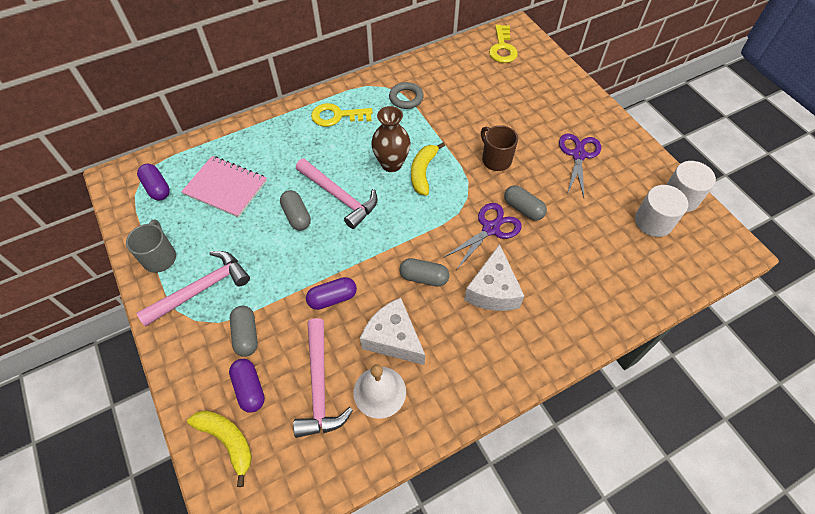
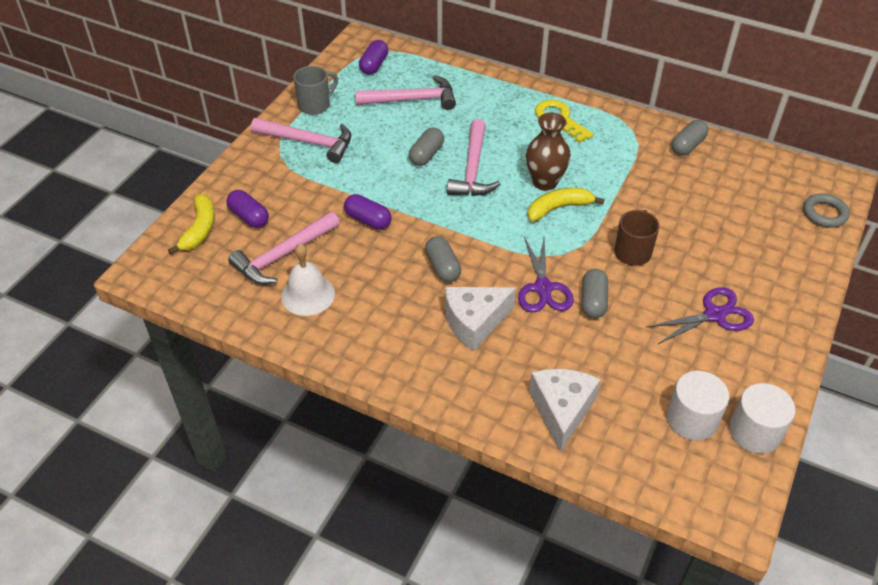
camera: 55 degrees right, 10 degrees down
pink notebook [181,156,267,218] -> pink hammer [355,75,456,110]
purple capsule [229,359,265,413] -> purple capsule turned 75 degrees counterclockwise [226,190,269,228]
grey capsule [230,306,258,357] -> grey capsule moved to [672,120,708,156]
white cheese [360,298,425,365] -> white cheese moved to [529,369,601,452]
grey ring [389,82,424,109] -> grey ring moved to [803,193,850,228]
purple scissors [443,203,522,269] -> purple scissors turned 75 degrees clockwise [518,237,574,312]
yellow key [489,25,518,63] -> none

